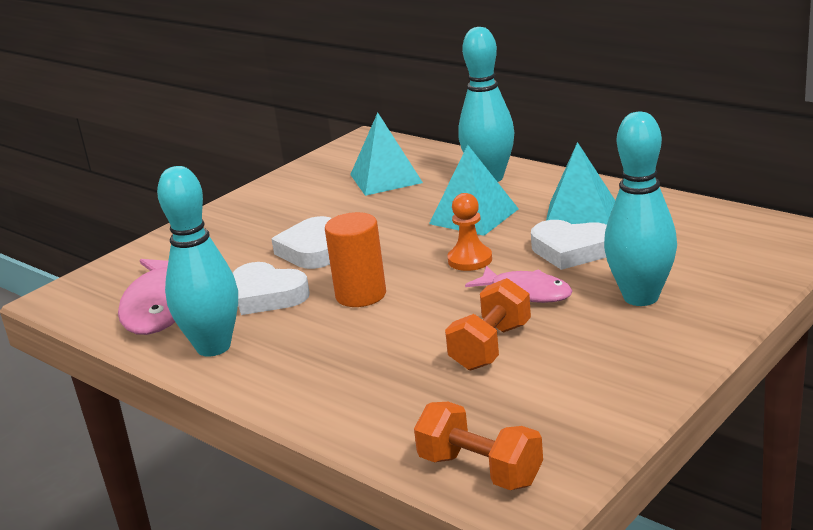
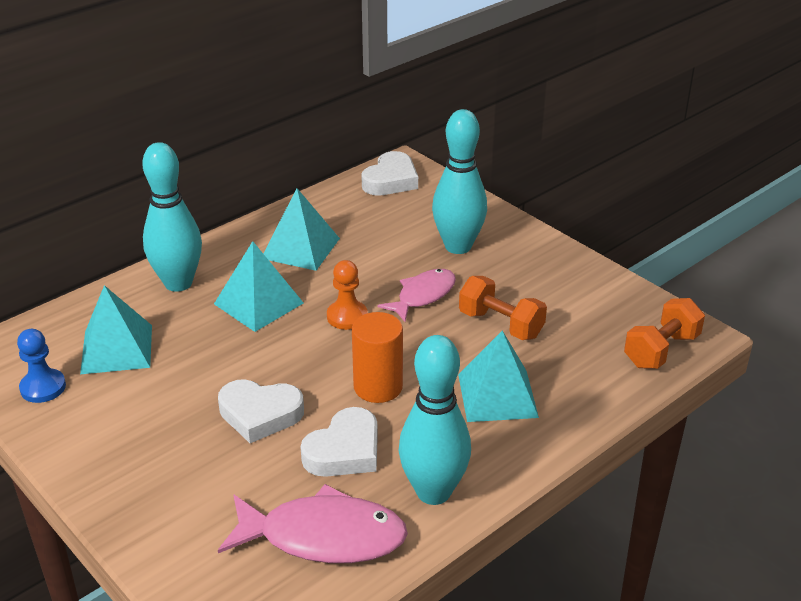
camera: 85 degrees left, 10 degrees up
white heart [531,220,607,270] -> white heart moved to [361,151,418,196]
none -> blue pawn [17,329,66,403]
none -> turquoise pyramid [458,331,539,422]

